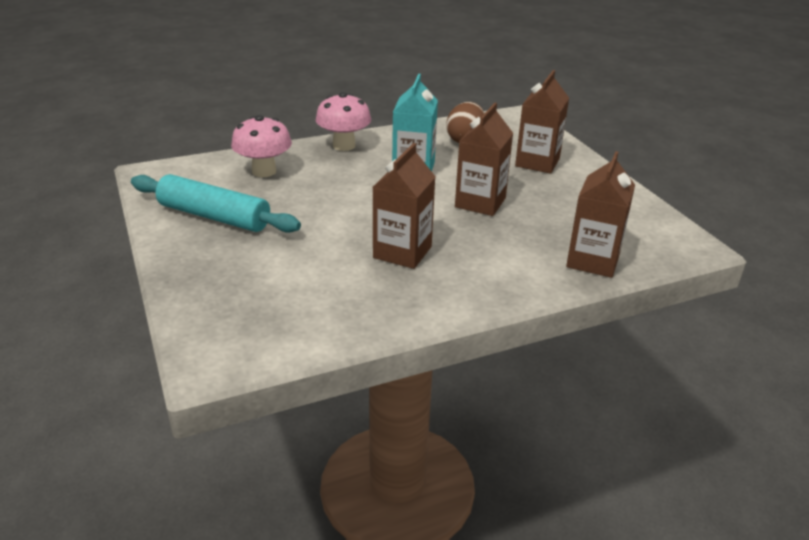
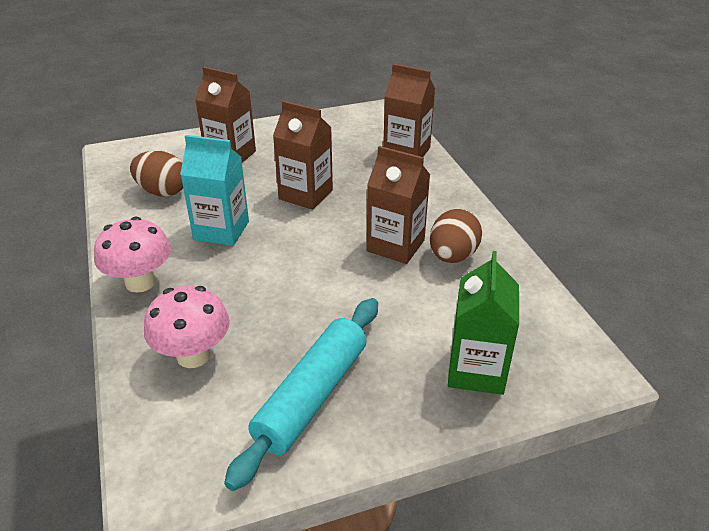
camera: 85 degrees left, 5 degrees up
none -> brown egg [430,209,482,263]
none -> green carton [448,251,519,395]

